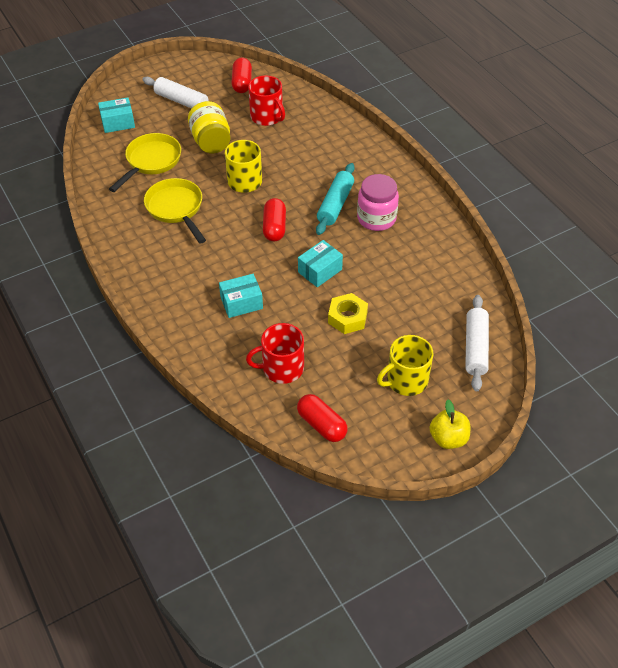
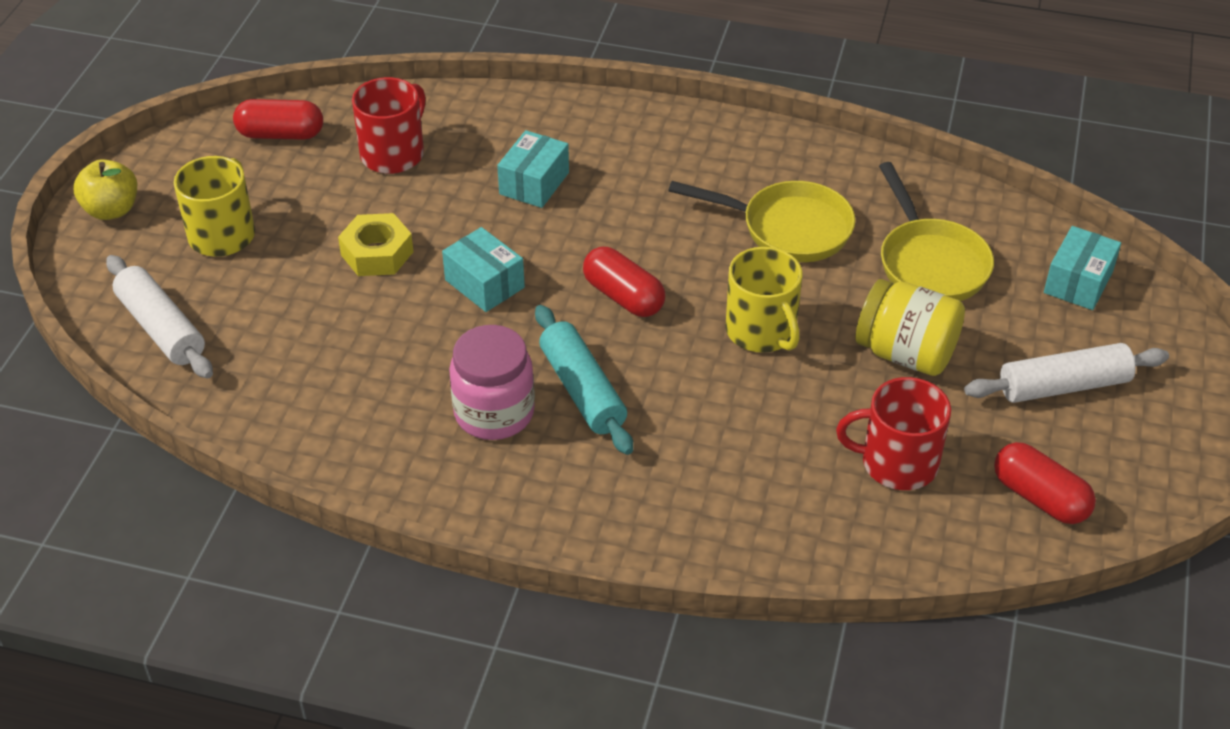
camera: 135 degrees right, 5 degrees down
turquoise box [298,240,343,287] -> turquoise box turned 45 degrees counterclockwise [442,227,525,312]

